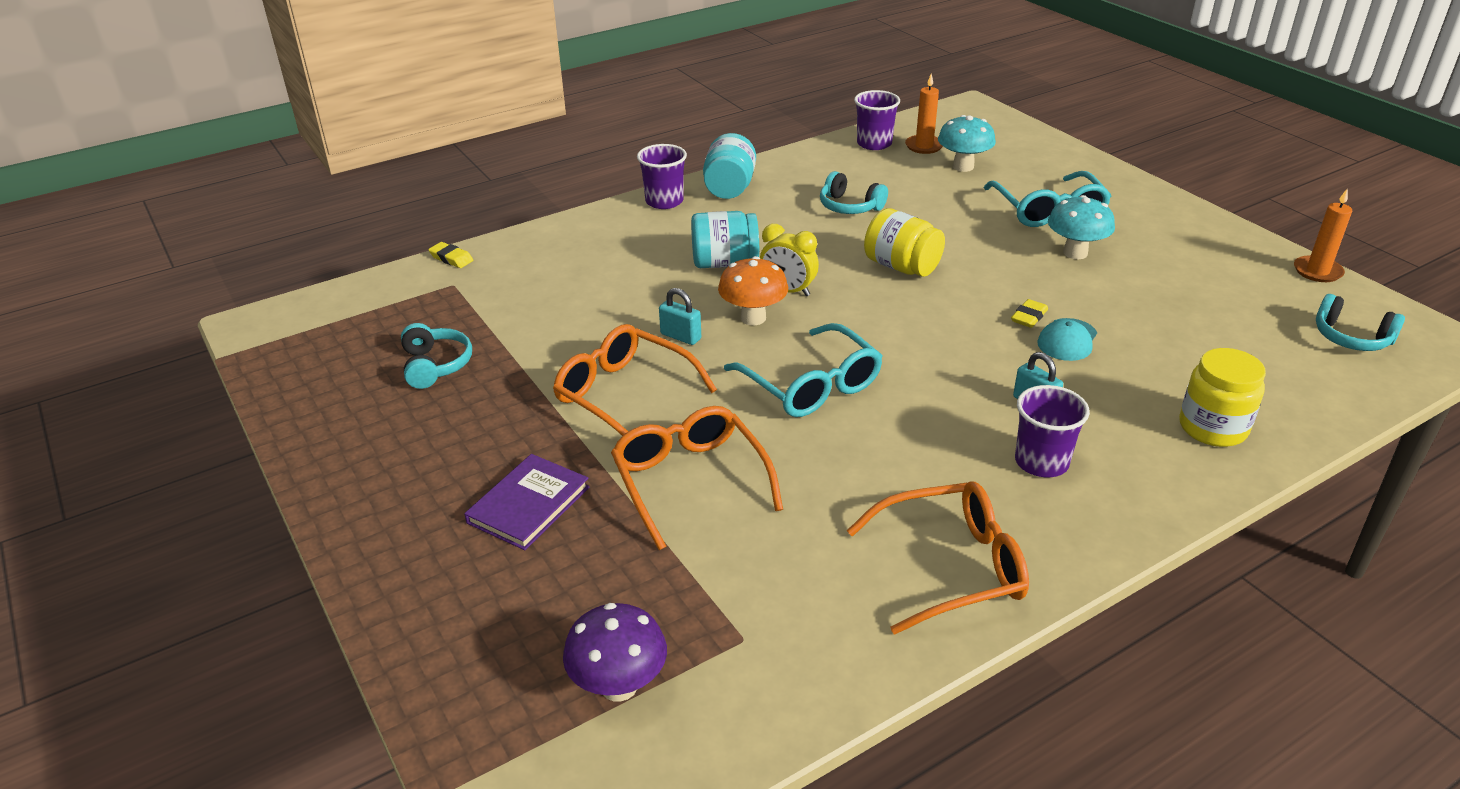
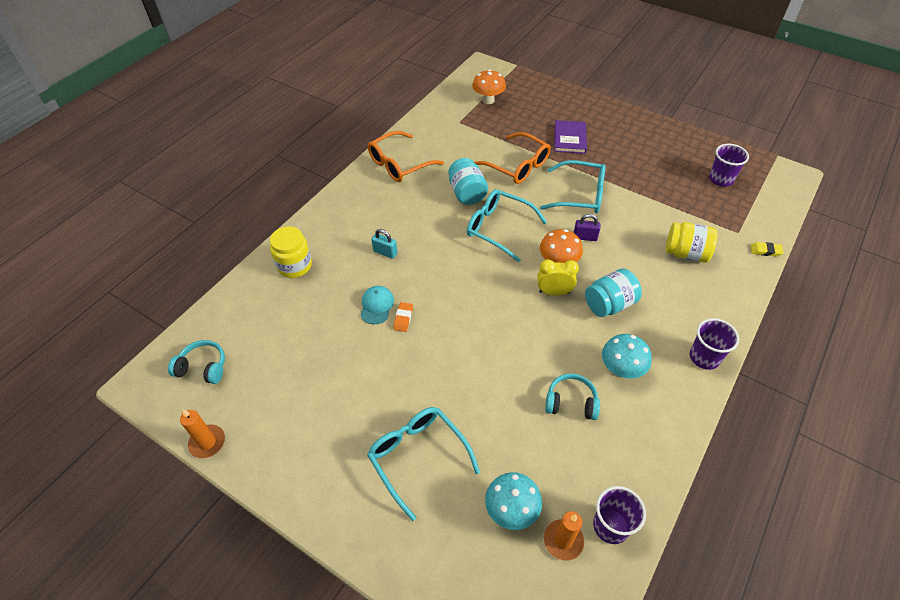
camera: 155 degrees right, 15 degrees up
turquoise headphones [401,323,472,389] -> none
orange glasses [553,324,717,436] -> turquoise glasses [540,160,606,213]
purple mushroom [563,603,667,702] -> orange mushroom [472,69,506,104]
turquoise padlock [659,288,701,345] -> purple padlock [573,214,600,241]
turquoise jar [703,133,756,199] -> turquoise jar moved to [448,158,488,205]
yellow jar [864,208,945,277] -> yellow jar moved to [666,222,718,263]
yellow eraser [1011,299,1048,328] -> orange eraser [393,302,413,332]
purple cup [1015,385,1090,477] -> purple cup moved to [709,144,749,187]
turquoise mushroom [1048,195,1115,259] -> turquoise mushroom moved to [602,334,652,379]

